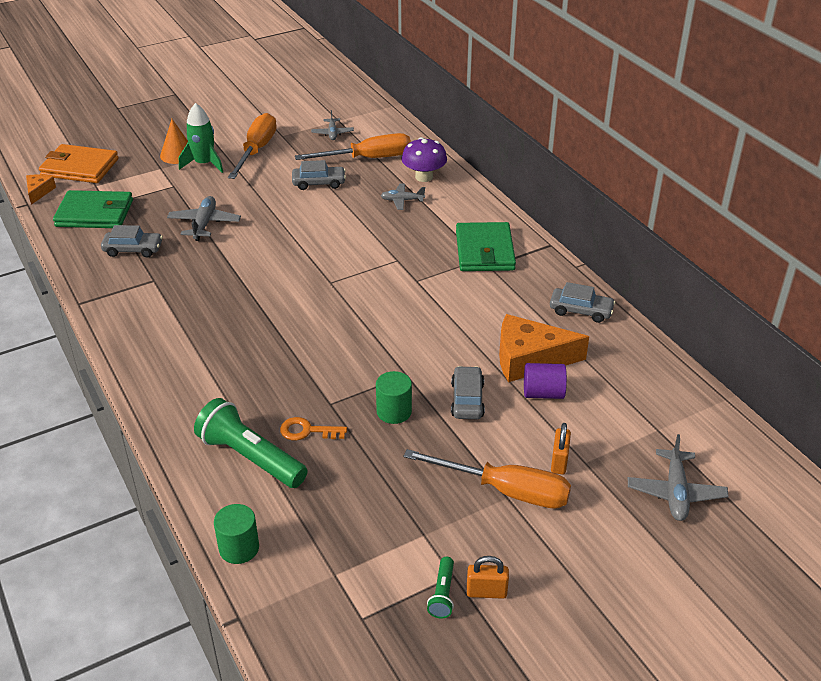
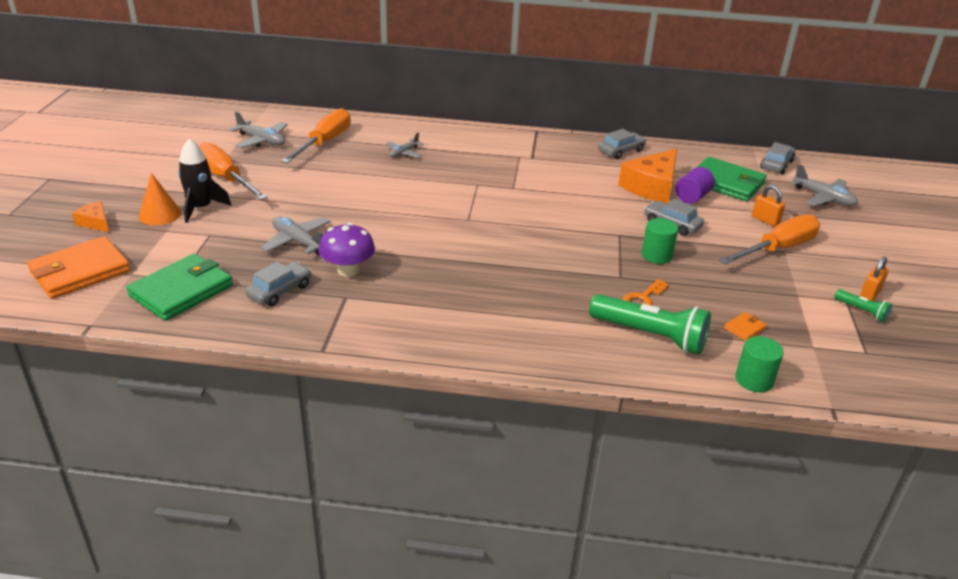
camera: 55 degrees left, 5 degrees down
orange cheese [26,174,56,205] -> orange cheese moved to [72,201,109,232]
green rocket [179,103,223,173] -> black rocket [178,139,232,223]
green flashlight [194,398,308,488] -> green flashlight turned 135 degrees counterclockwise [589,294,711,355]
grey car [292,160,346,190] -> grey car moved to [760,142,795,174]
grey plane [311,110,354,140] -> grey plane [229,111,288,149], size x1.52
purple mushroom [402,137,447,182] -> purple mushroom moved to [319,223,375,277]
green wallet [456,222,516,271] -> green wallet moved to [697,157,767,202]
none -> orange wallet [724,312,767,341]

